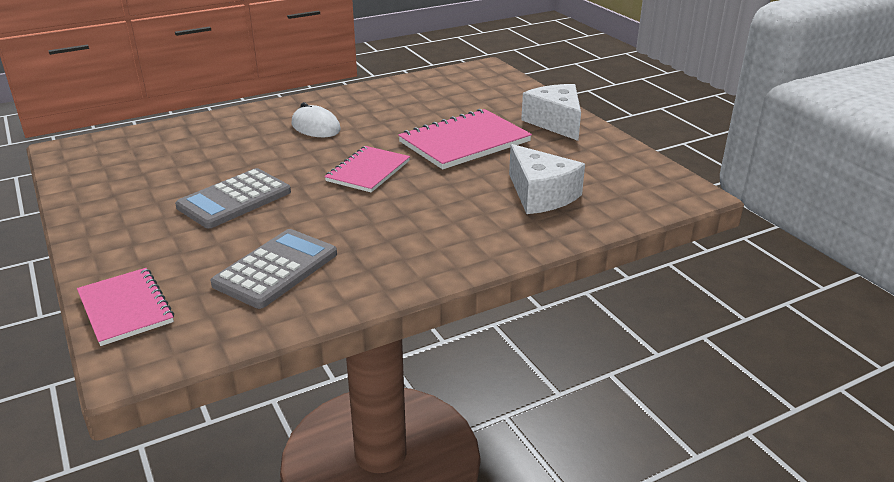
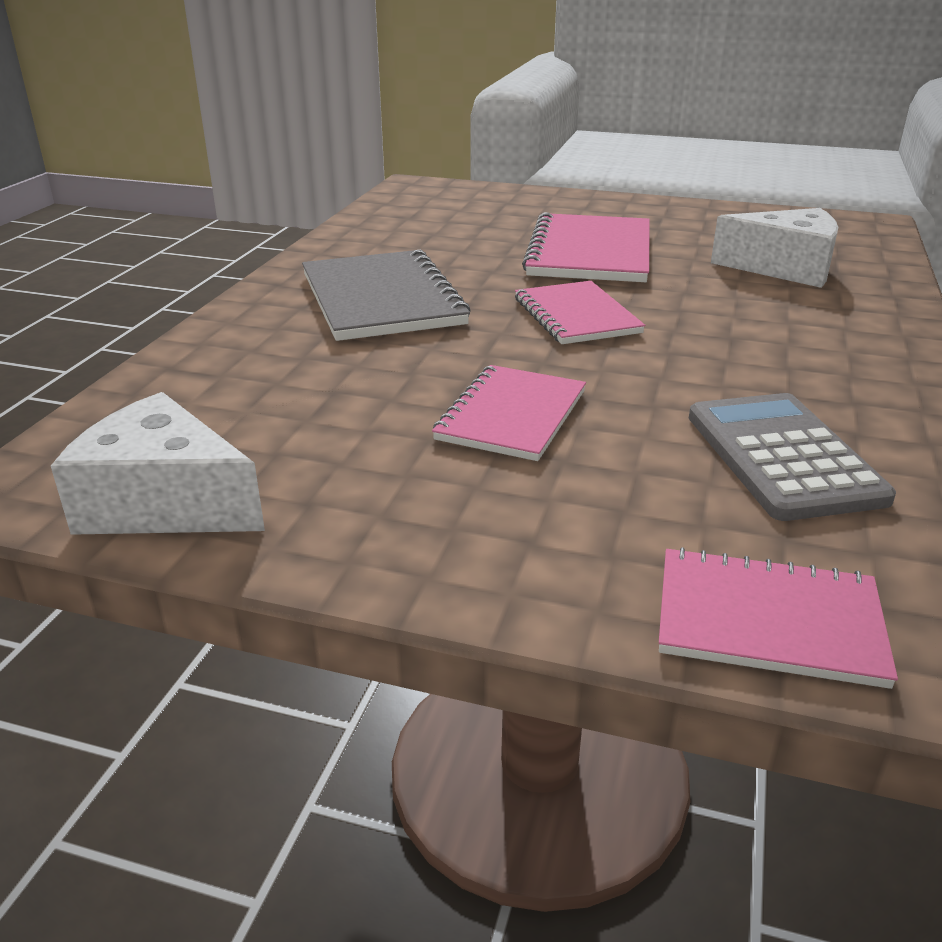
camera: 45 degrees left, 0 degrees up
grey calculator [175,168,291,228] -> pink notebook [432,365,586,461]
white mouse [292,102,341,137] -> grey notebook [302,250,471,341]
white cheese [521,84,581,141] -> white cheese moved to [51,392,265,535]

